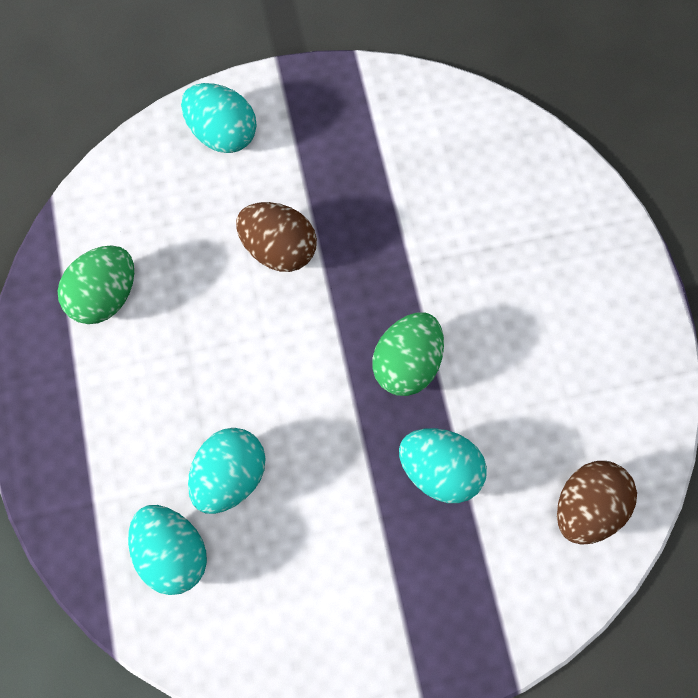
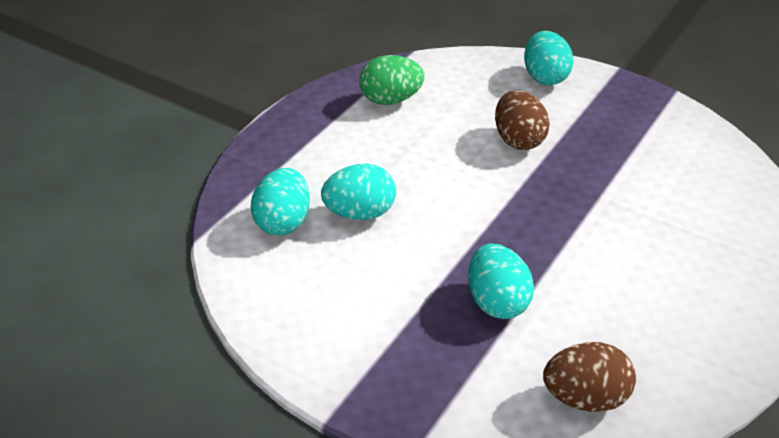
camera: 45 degrees right, 30 degrees down
green egg [372,312,444,396] -> none

